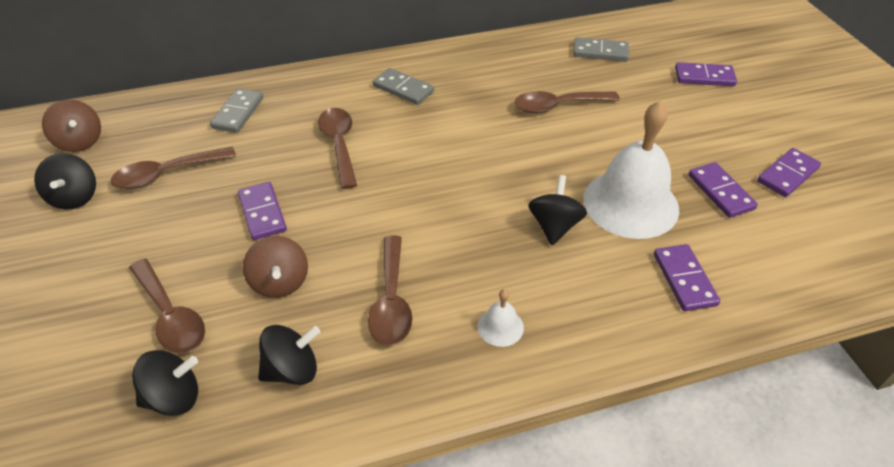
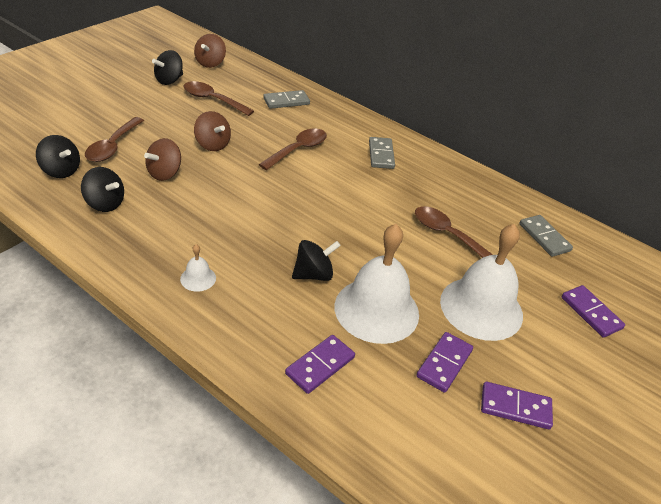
camera: 50 degrees right, 5 degrees down
purple domino [238,182,287,240] -> brown spinning top [194,111,231,151]
brown spoon [368,235,412,346] -> none
none -> white bell [440,224,523,341]

